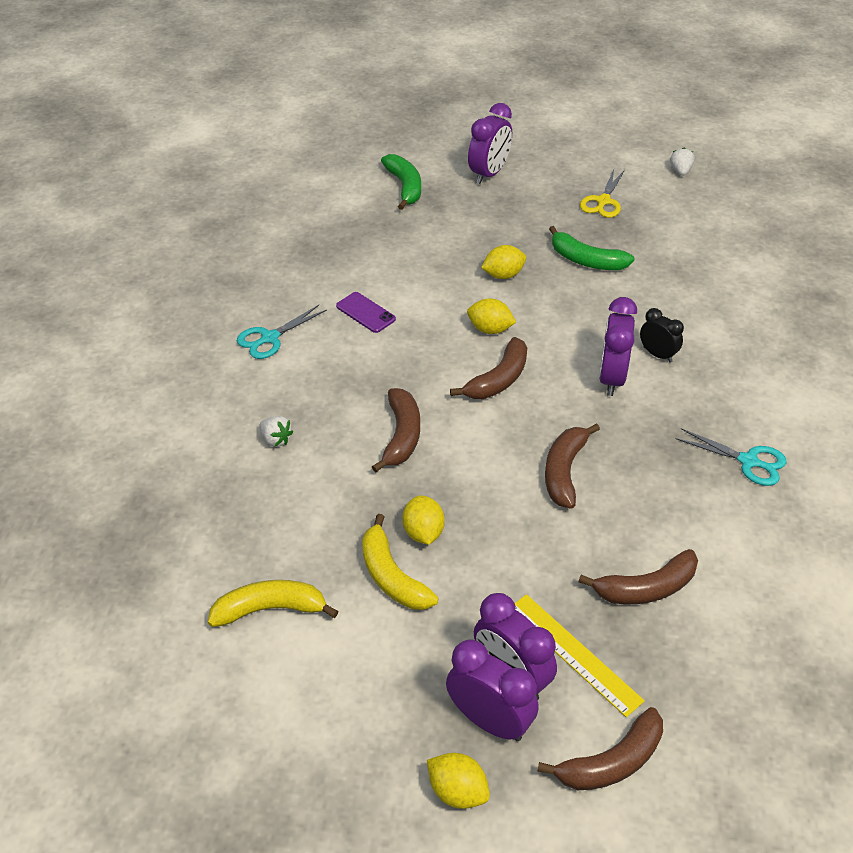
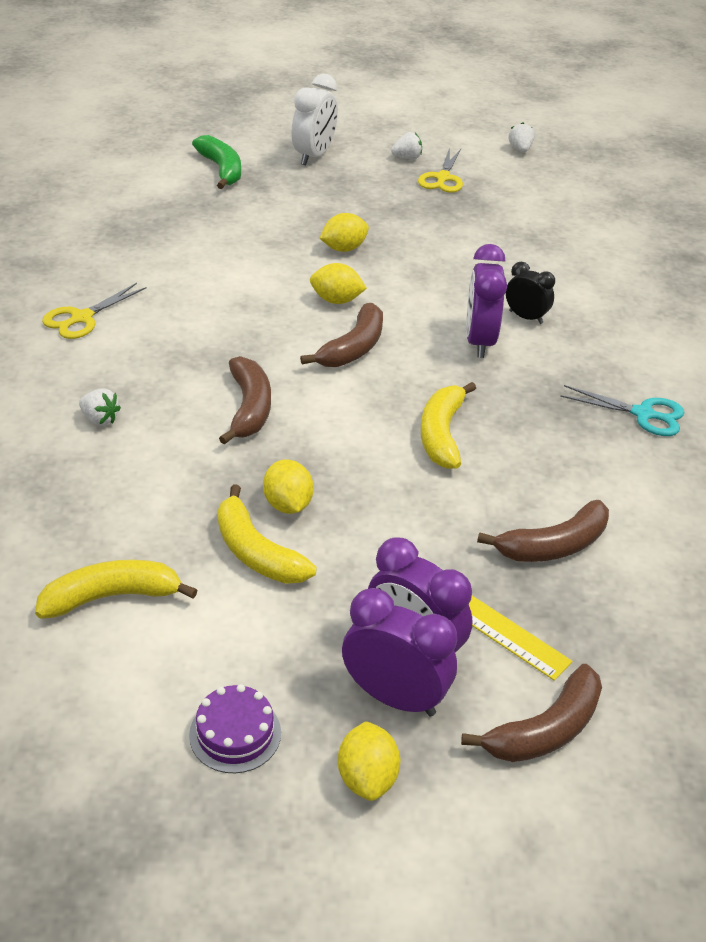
camera: 10 degrees left, 5 degrees down
turquoise scissors [237,305,327,359] -> yellow scissors [42,283,146,339]
purple phone [336,292,396,333] -> none
yellow lemon [427,753,490,809] -> yellow lemon turned 60 degrees clockwise [338,721,400,801]
purple clock [468,103,512,184] -> white clock [291,74,338,165]
brown banana [545,423,600,509] -> yellow banana [421,382,476,469]
green banana [549,226,634,270] -> none
none -> purple cake [189,684,281,773]
none -> white strawberry [391,132,422,159]

